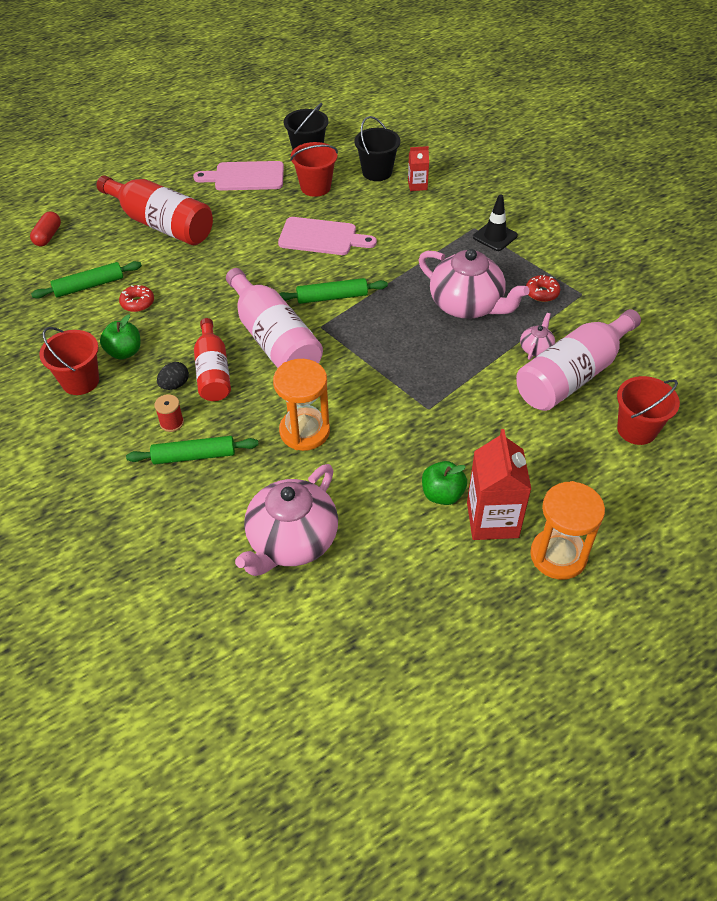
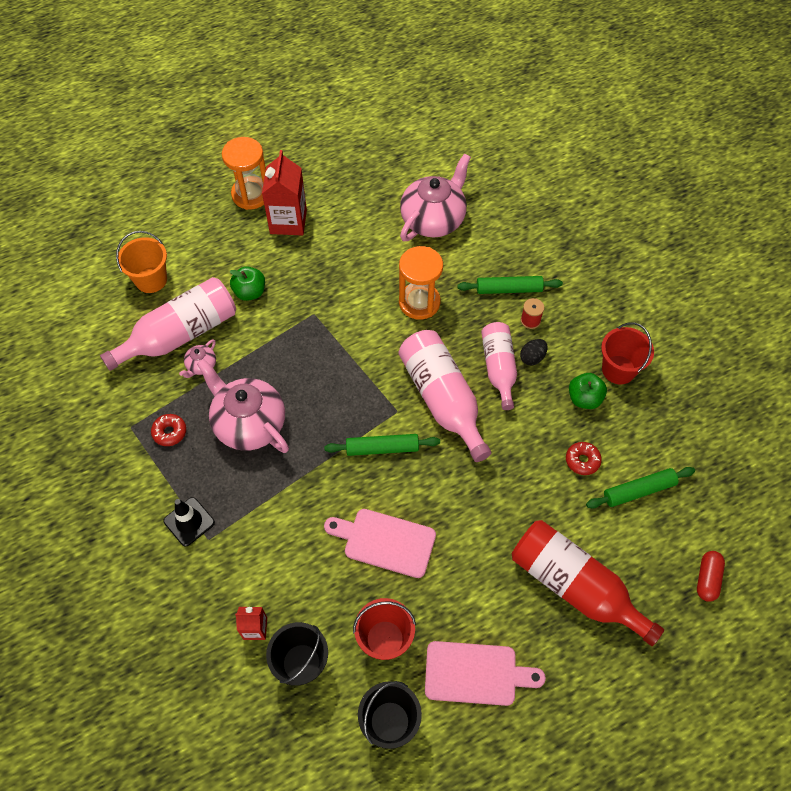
camera: 175 degrees left, 10 degrees up
red bottle [194,318,231,401] -> pink bottle [481,322,517,410]
green apple [422,461,467,505] -> green apple moved to [230,266,265,301]
red bucket [617,376,680,445] -> orange bucket [116,231,167,293]

